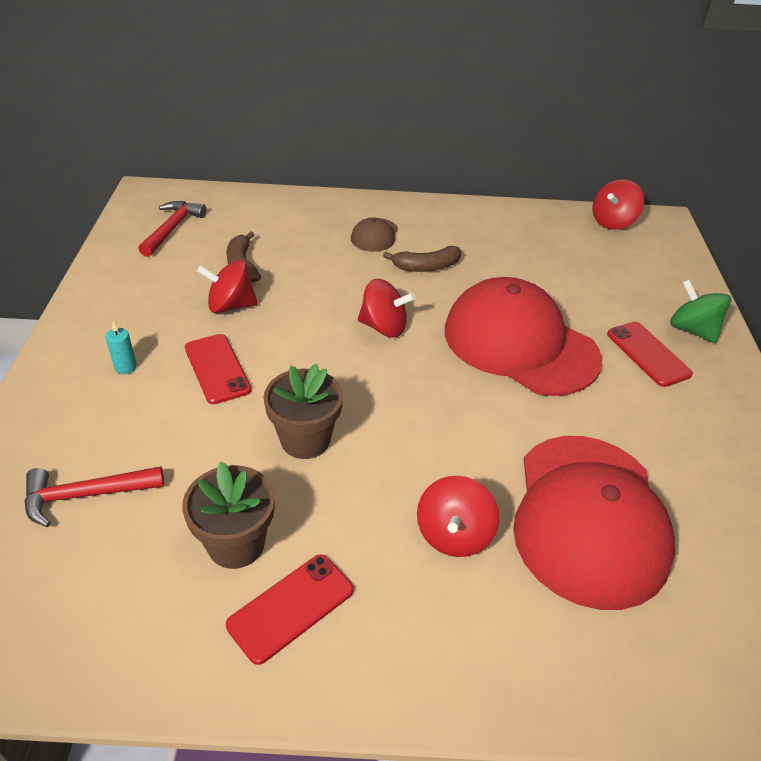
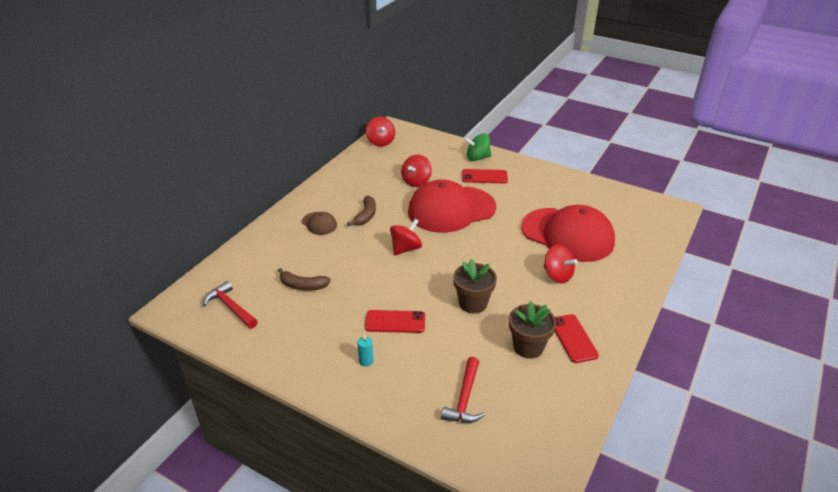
camera: 60 degrees left, 5 degrees down
red spinning top [197,260,258,313] -> red spinning top moved to [401,155,432,187]

